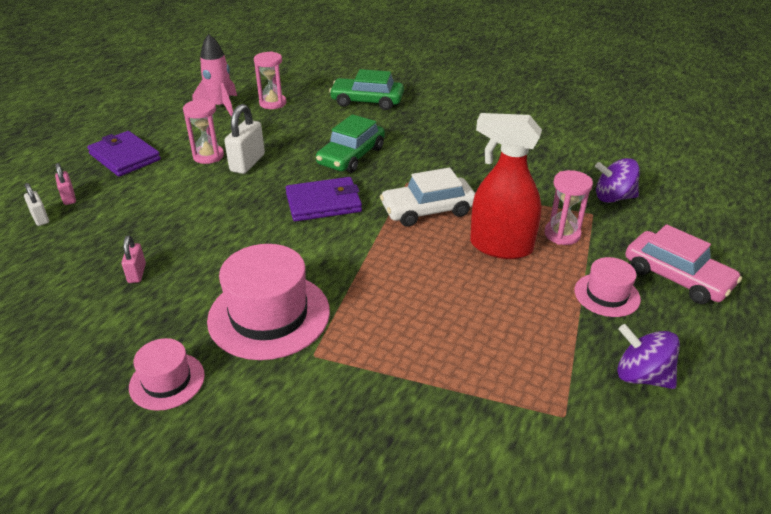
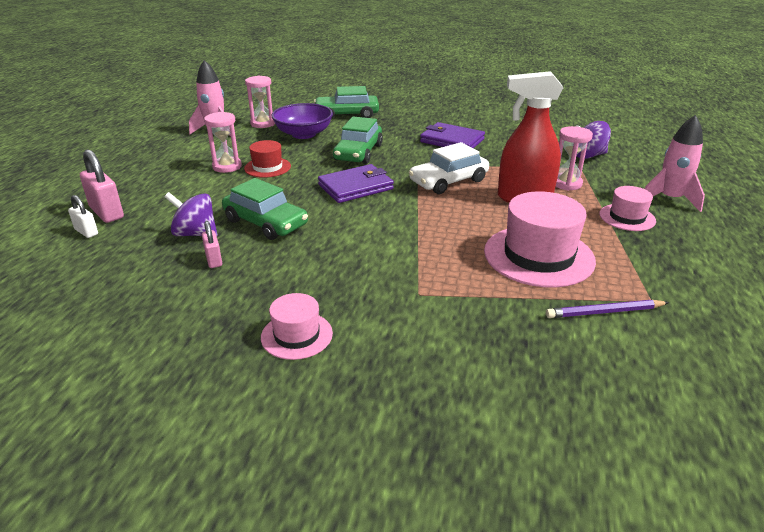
camera: 15 degrees left, 5 degrees down
pink padlock [55,163,76,205] -> pink padlock [80,149,124,223], size x1.73
purple wallet [87,131,161,177] -> purple wallet moved to [420,122,485,148]
pink hat [207,244,330,360] -> pink hat moved to [484,191,596,288]
white padlock [224,104,265,174] -> red hat [244,140,291,178]
purple spinning top [617,324,680,389] -> purple spinning top moved to [165,192,217,236]
pink car [625,224,742,304] -> pink rocket [645,115,705,212]
none -> green car [222,178,308,240]
none -> purple bowl [271,103,333,139]
none -> purple pencil [546,300,669,318]

